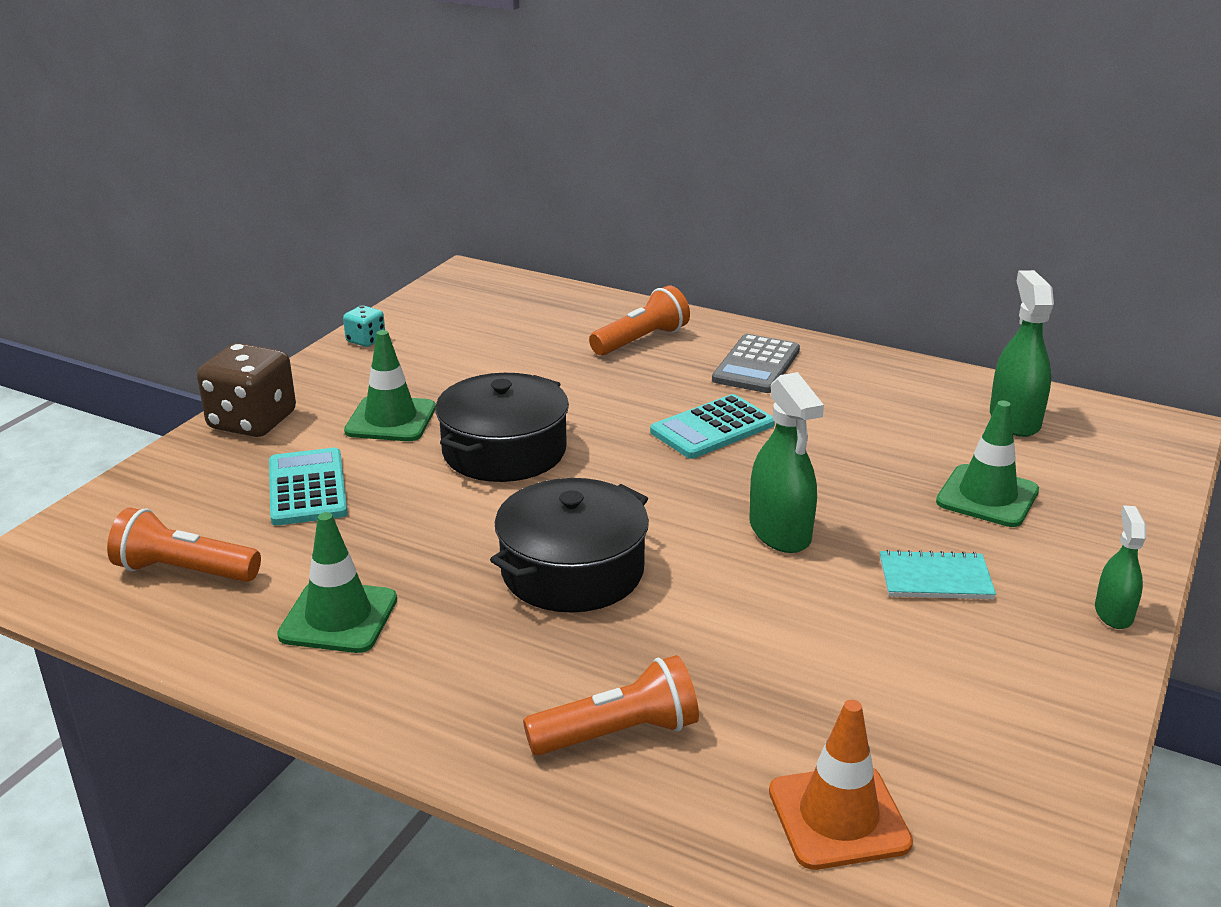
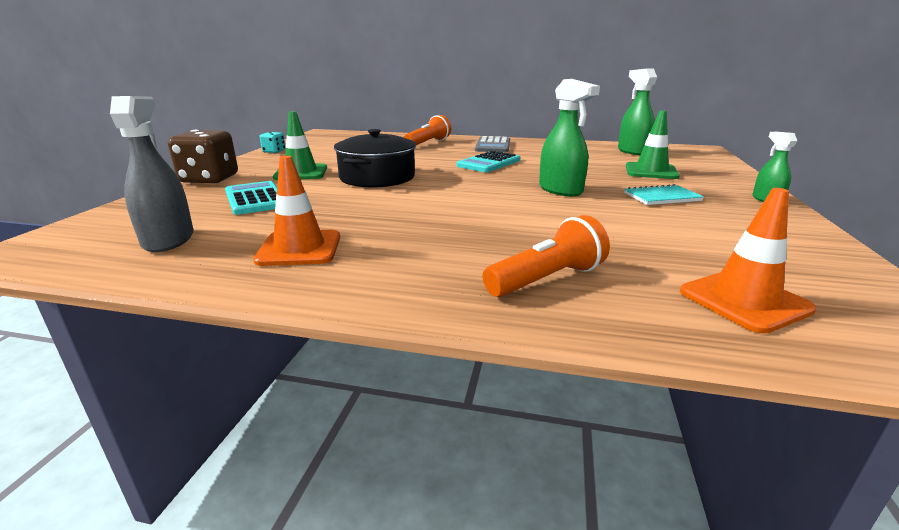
camera: 15 degrees left, 5 degrees down
orange flashlight [107,508,261,582] -> grey spray bottle [110,96,194,252]
green traffic cone [277,512,397,653] -> orange traffic cone [253,156,340,266]
black pot [490,478,649,613] -> none

